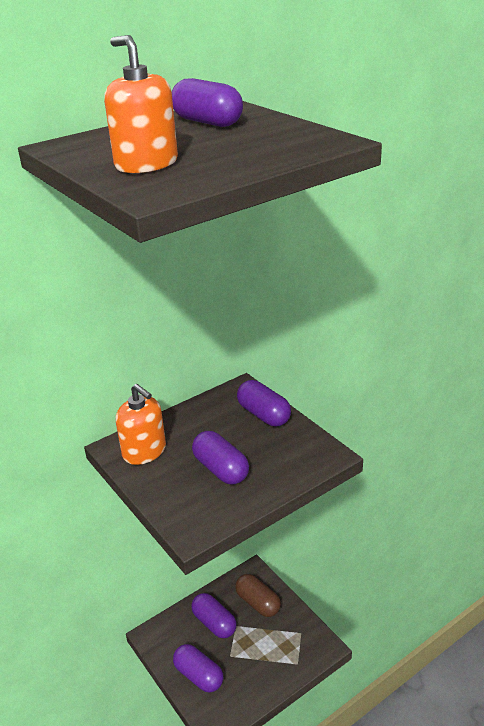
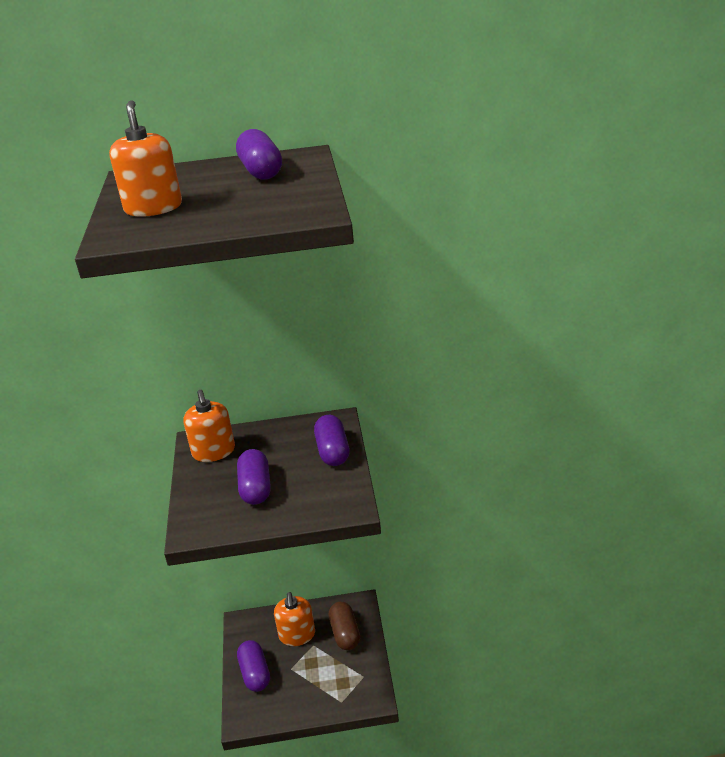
camera: 30 degrees right, 0 degrees up
purple capsule [191,593,237,638] -> orange soap dispenser [274,592,315,646]

